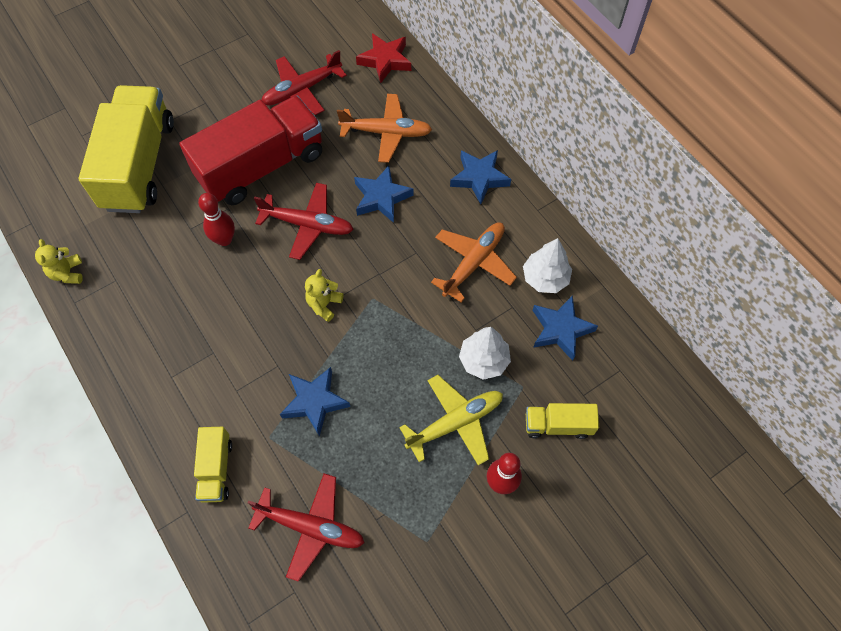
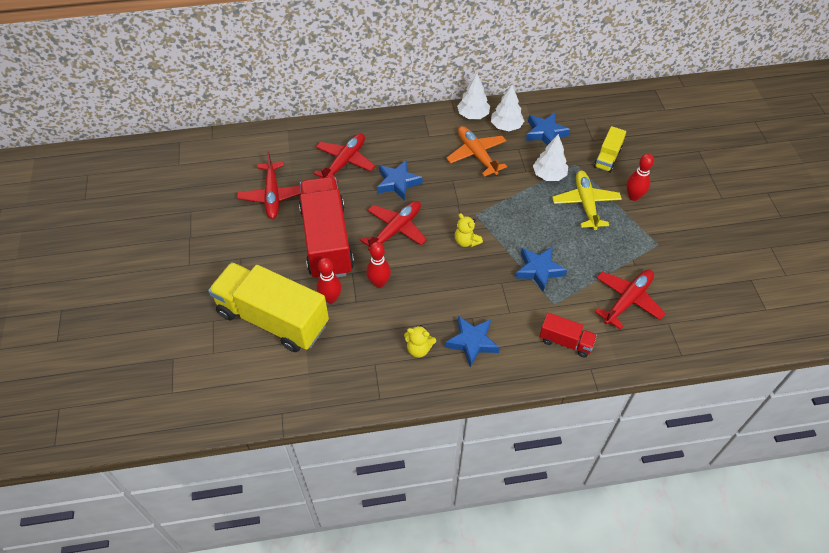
camera: 65 degrees left, 10 degrees down
yellow teddy bear [35,239,83,284] -> yellow teddy bear moved to [404,325,436,358]
yellow truck [194,427,232,503] -> red truck [539,313,597,358]
orange plane [337,94,432,163] -> red plane [314,133,375,183]
red star [356,33,411,83] -> none
blue star [450,150,511,204] -> blue star moved to [445,316,500,367]
none -> red bowling pin [317,258,342,304]
none -> white tree [457,73,490,119]

